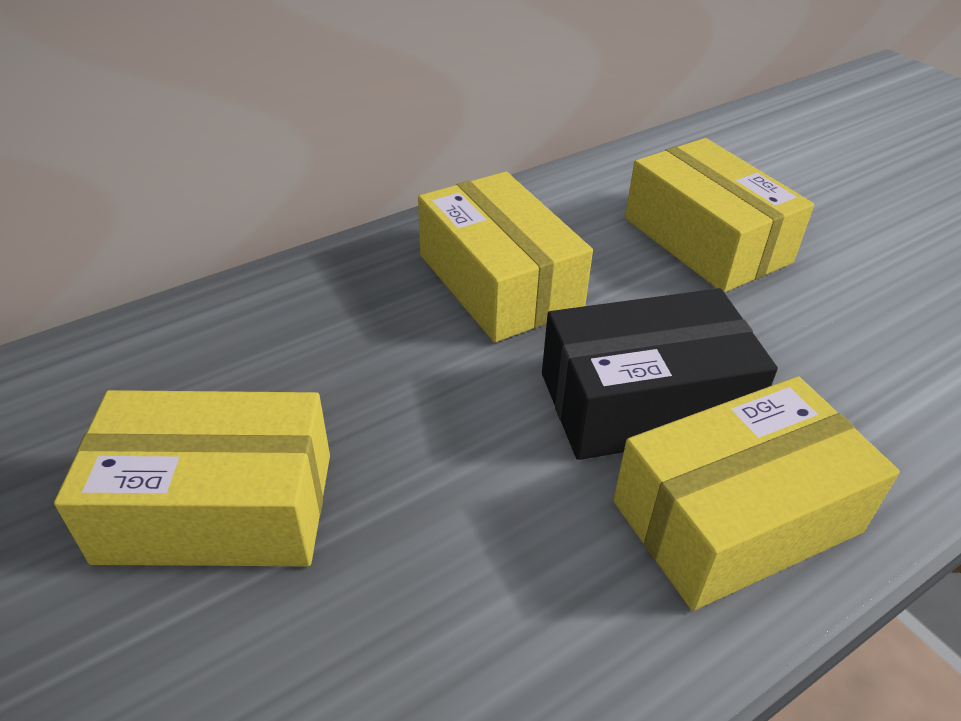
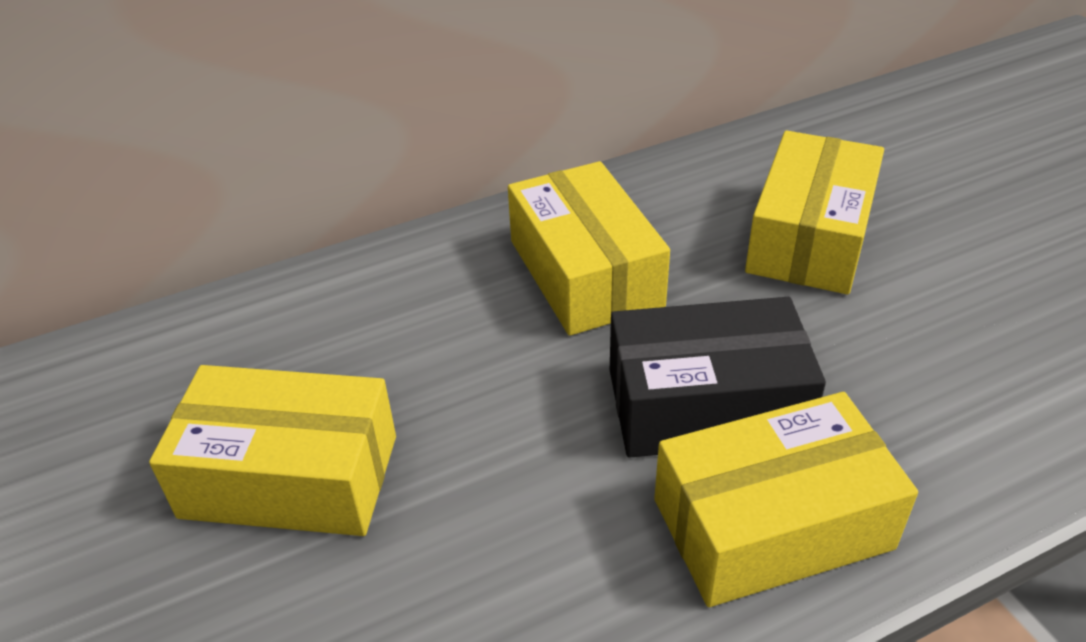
camera: 10 degrees right, 0 degrees up
yellow box [625,138,814,293] -> yellow box turned 45 degrees clockwise [745,131,884,295]

